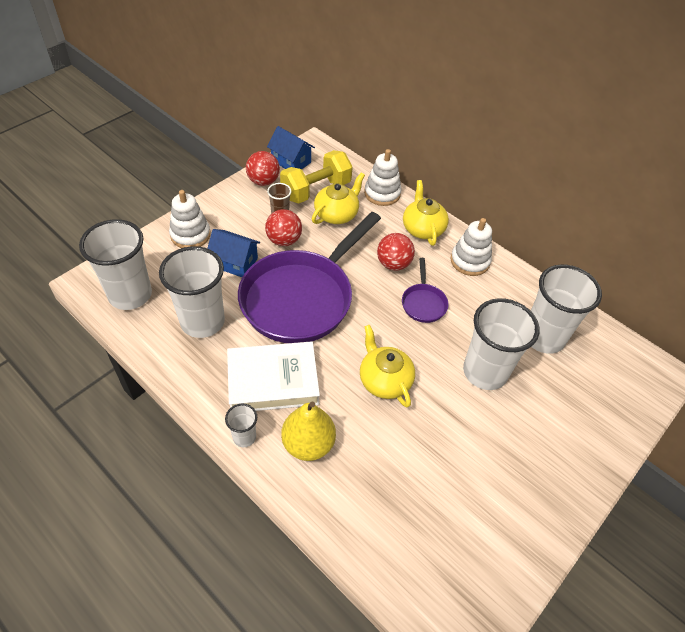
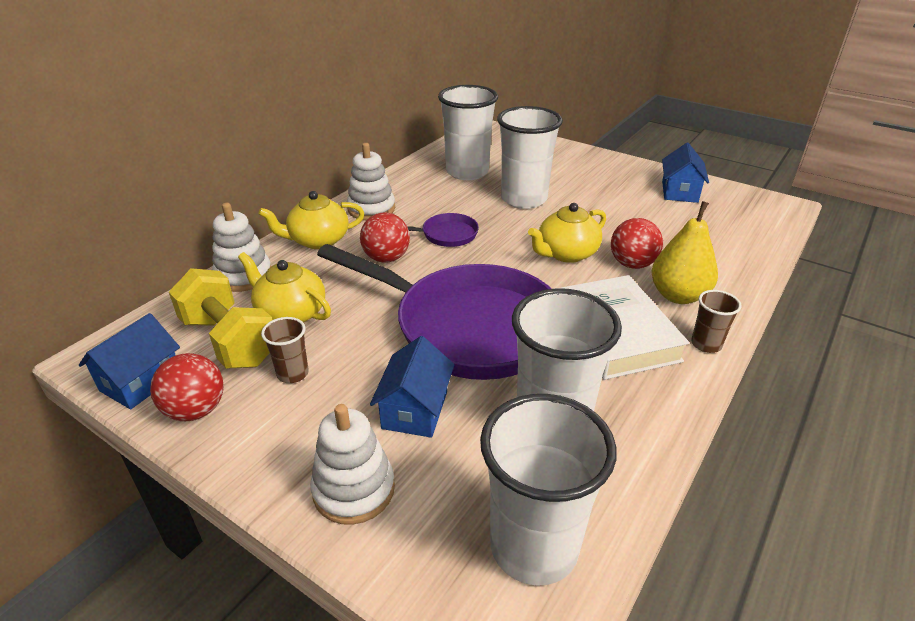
camera: 95 degrees left, 15 degrees down
white cup [225,404,257,447] -> brown cup [691,290,741,353]
red ball [265,209,302,246] -> red ball moved to [611,218,663,269]
none -> blue house [662,143,709,203]

